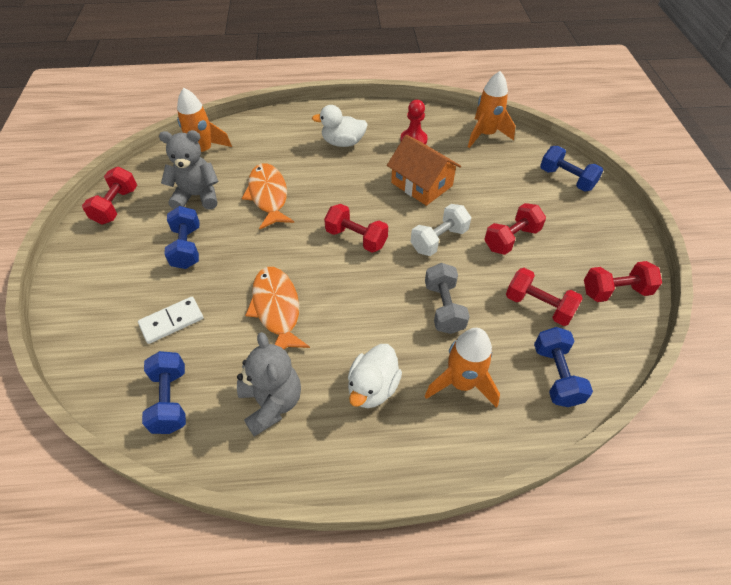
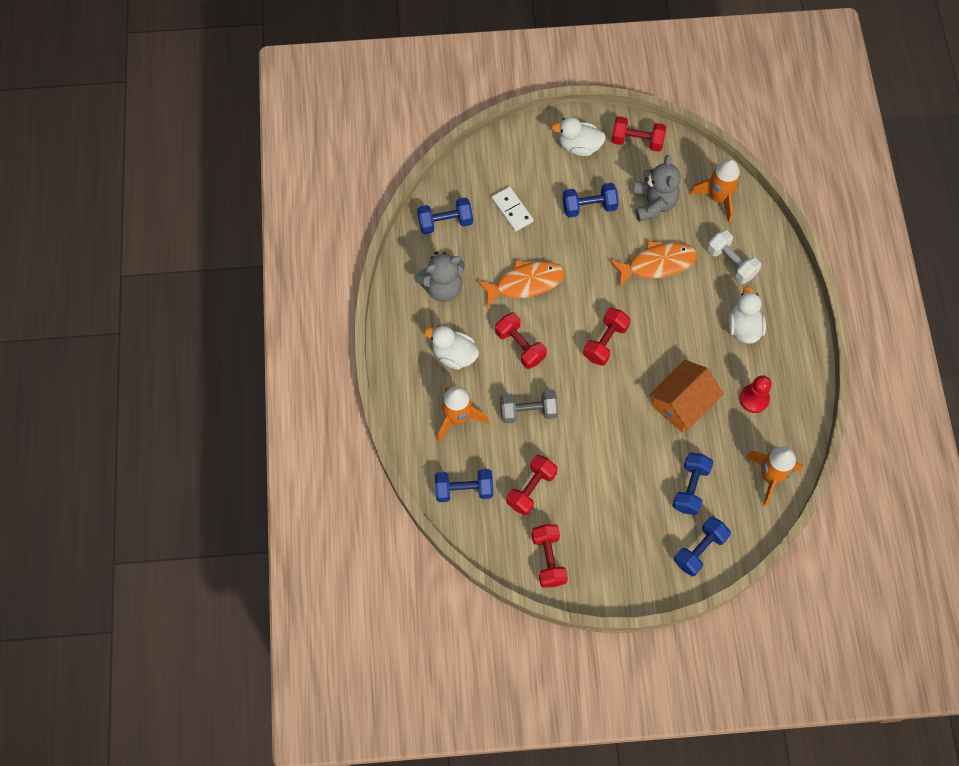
camera: 90 degrees right, 15 degrees up
white dumbbell [410,204,471,256] -> white dumbbell moved to [707,230,761,284]
red dumbbell [484,203,546,255] -> red dumbbell moved to [495,313,547,369]
none -> white duck [551,117,606,156]
none -> blue dumbbell [672,453,713,515]

